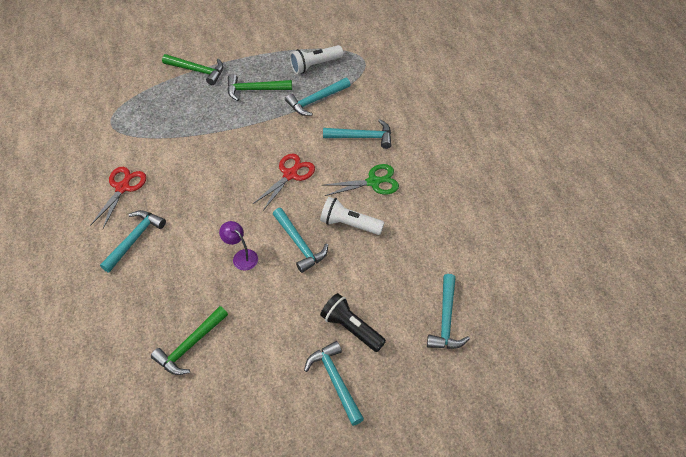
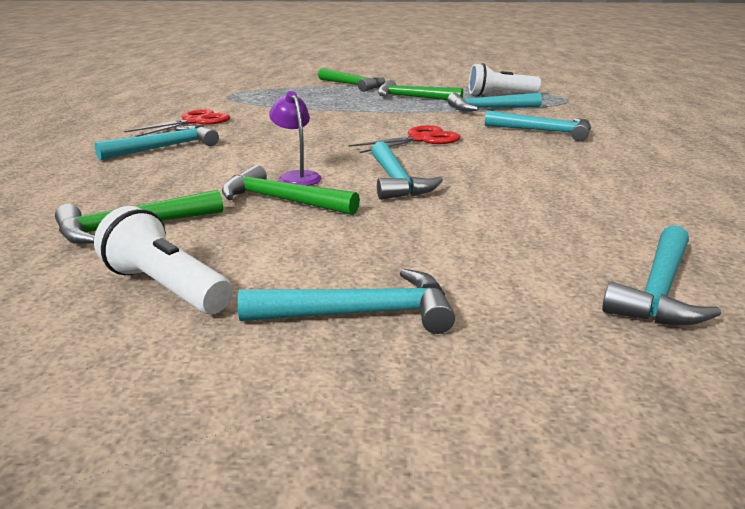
camera: 20 degrees right, 30 degrees down
turquoise hammer [304,341,364,426] -> turquoise hammer turned 90 degrees clockwise [238,269,455,334]
white flashlight [320,197,384,235] -> white flashlight moved to [94,206,233,314]
black flashlight [320,293,386,352] -> none
green scissors [324,164,399,196] -> none
none -> green hammer [222,165,360,215]

